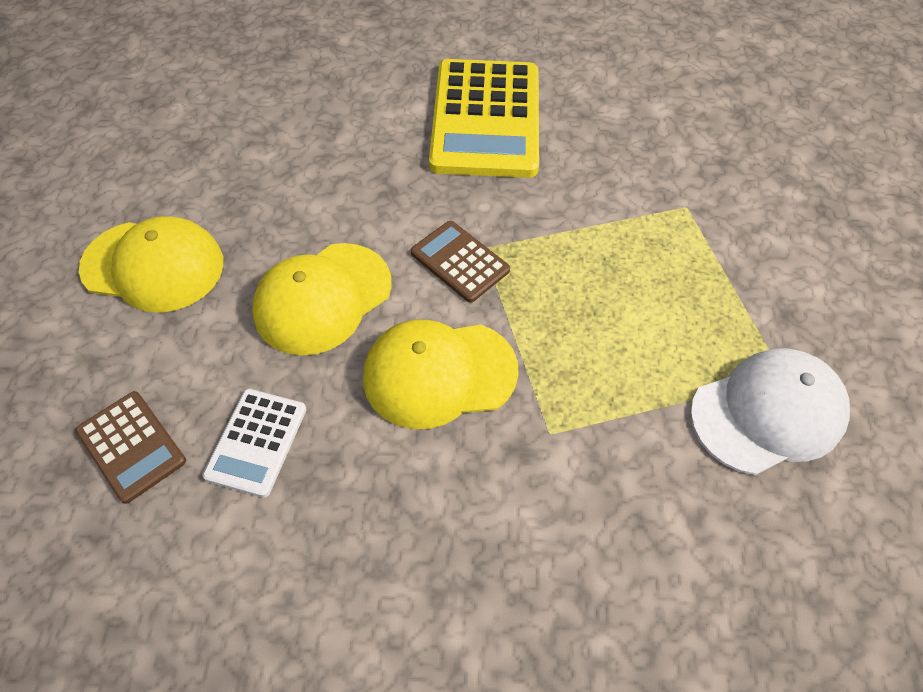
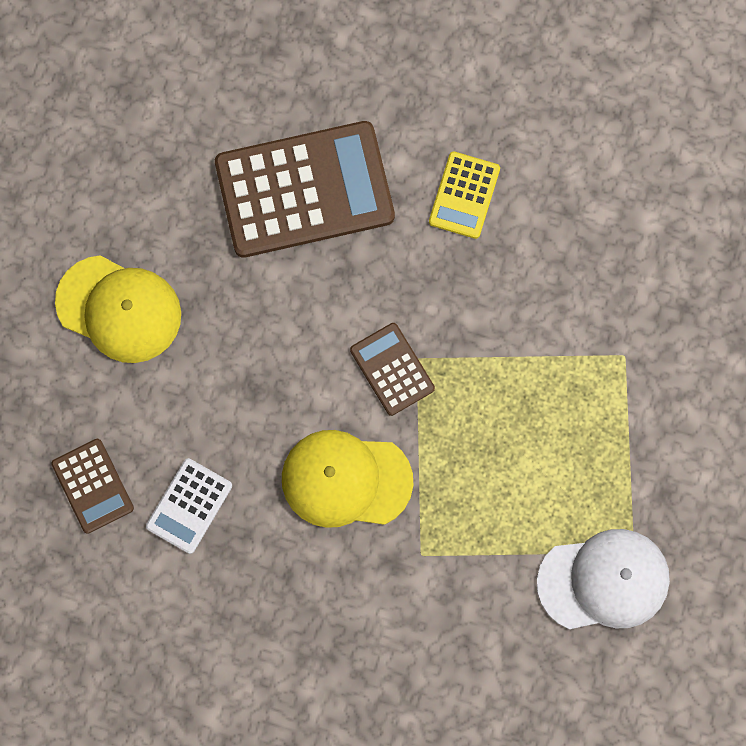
camera: 15 degrees right, 20 degrees up
yellow cap [252,243,392,356] -> none
yellow calculator [429,59,539,178] -> yellow calculator [429,151,500,239], size x0.49
none -> brown calculator [215,121,395,258]

